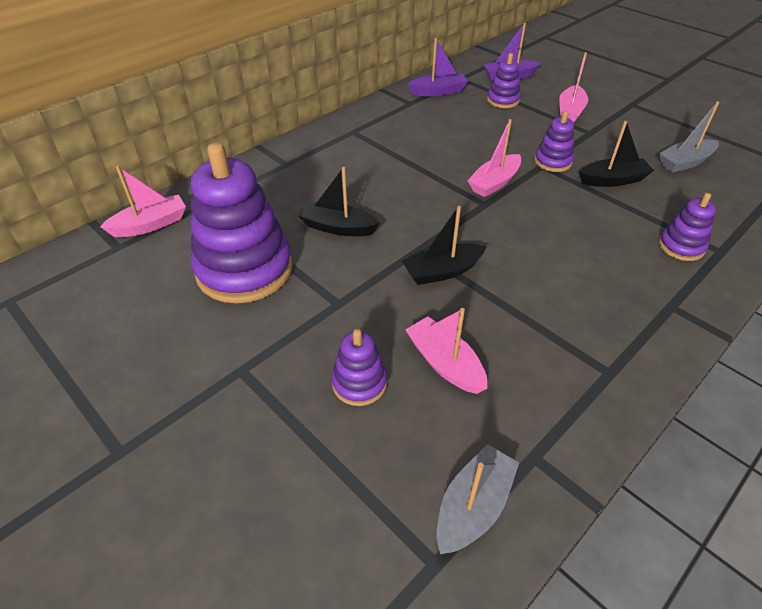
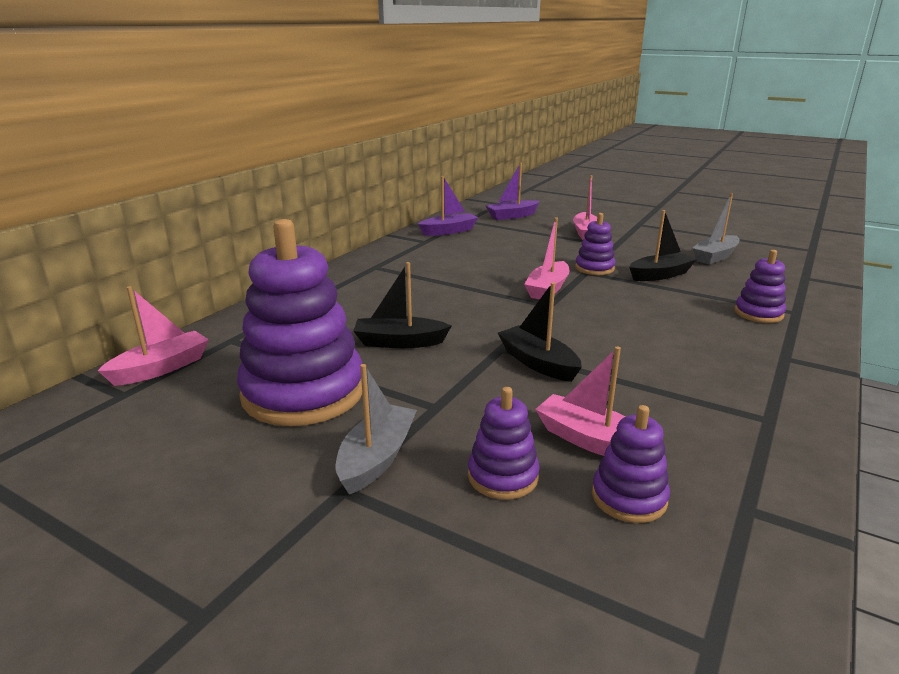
camera: 15 degrees left, 20 degrees down
black boat [402,206,486,285] -> black boat turned 90 degrees clockwise [498,282,582,382]
grey boat [436,444,519,554] -> grey boat moved to [336,364,417,495]
purple stacking toy [487,53,520,108] -> purple stacking toy moved to [592,405,670,523]

